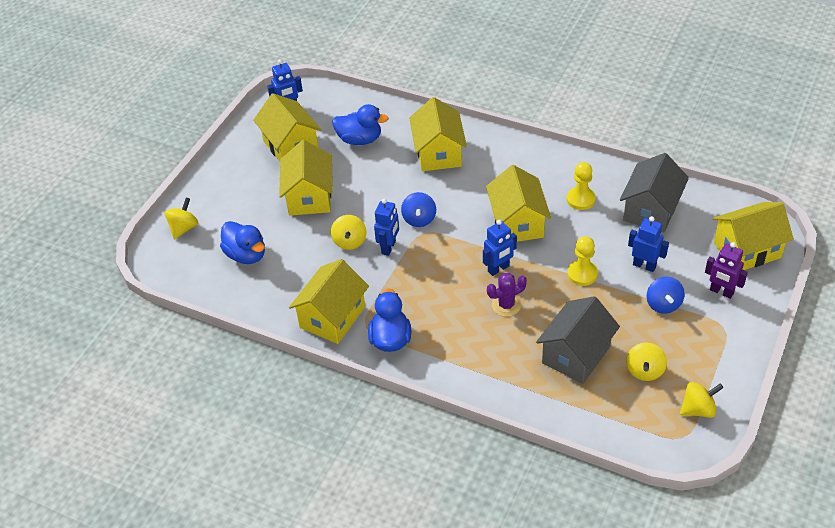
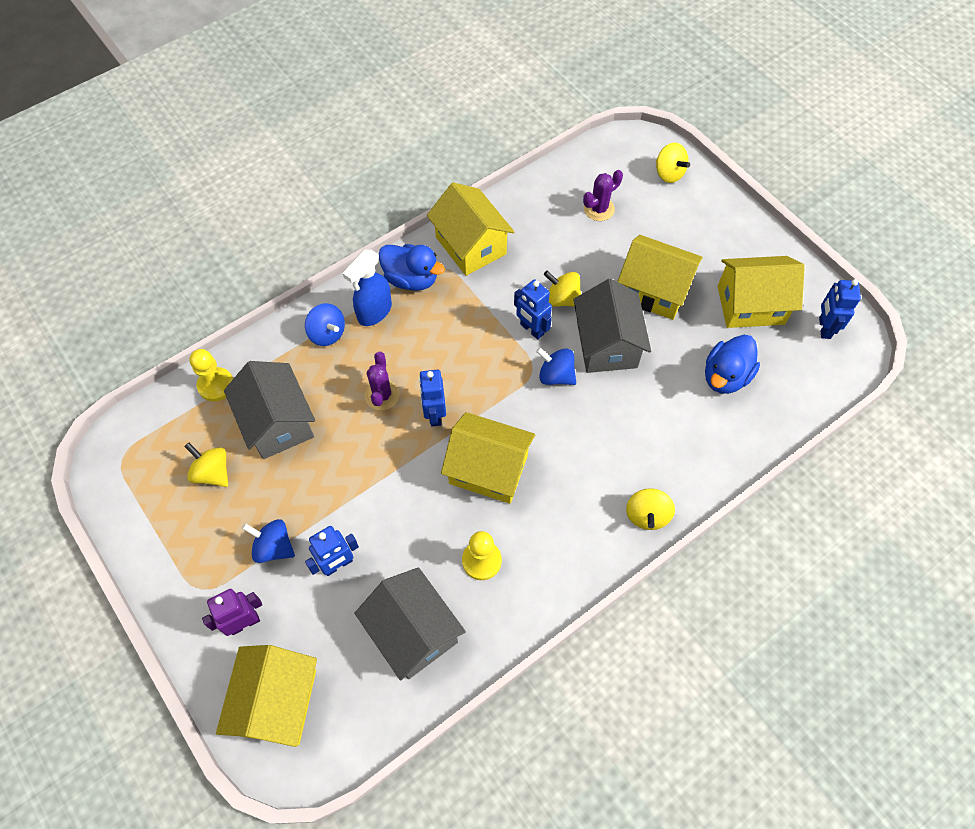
camera: 115 degrees right, 15 degrees up
blue duck [220,221,265,264] -> purple cactus [583,170,623,221]
yellow house [409,97,467,171] -> none
yellow pawn [567,236,598,286] -> yellow pawn moved to [190,349,234,402]
yellow spinning top [680,382,724,418] -> yellow spinning top moved to [626,488,675,530]
none -> blue spinning top [305,303,345,346]
none -> blue spray bottle [343,250,392,326]
none -> grey house [573,279,651,373]

